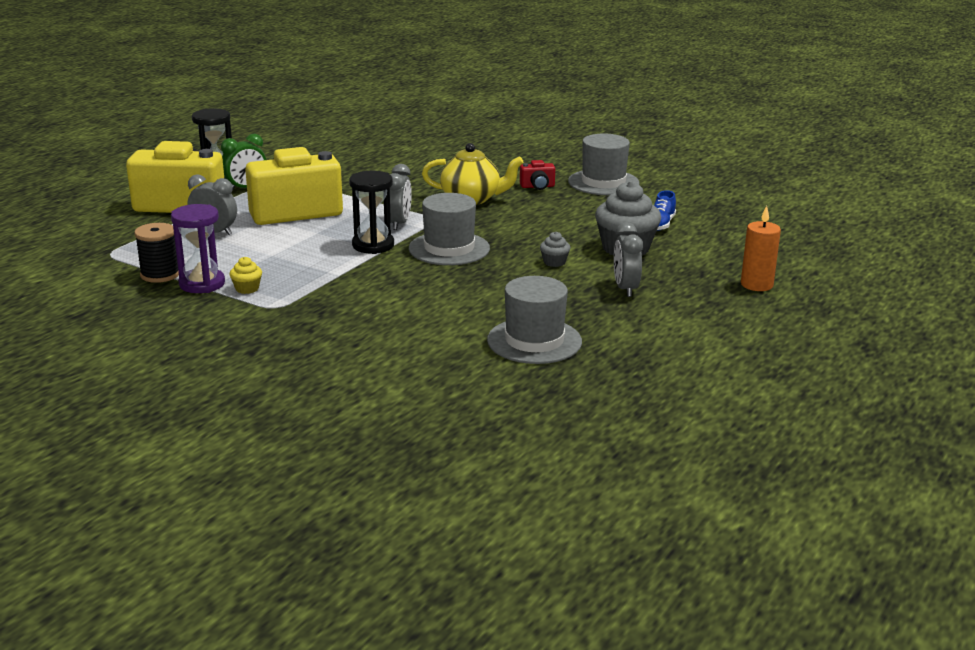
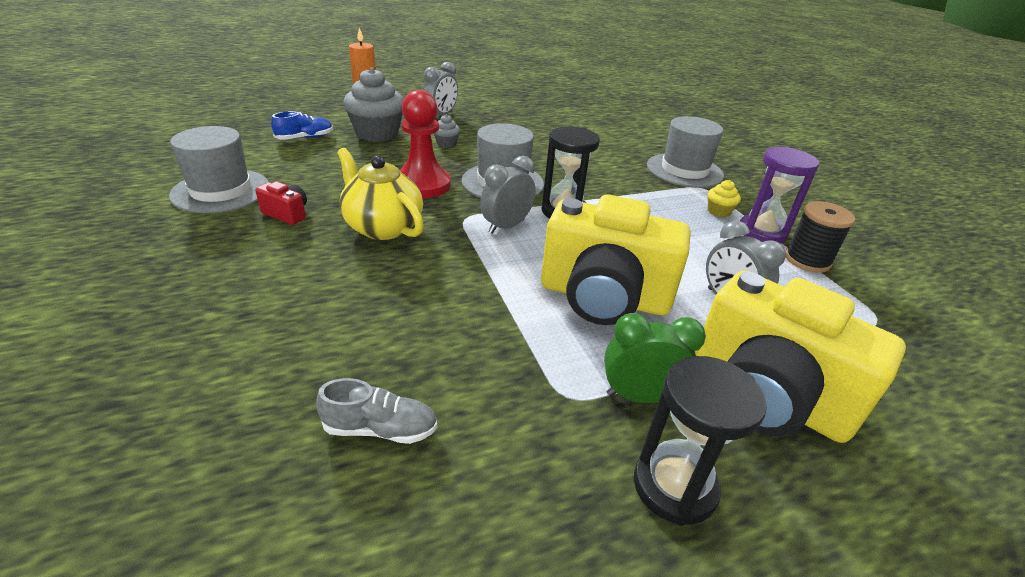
camera: 145 degrees left, 10 degrees up
grey hat [487,276,582,364] -> grey hat moved to [647,116,724,188]
none -> grey shoe [316,378,437,444]
none -> red pawn [400,90,451,198]

